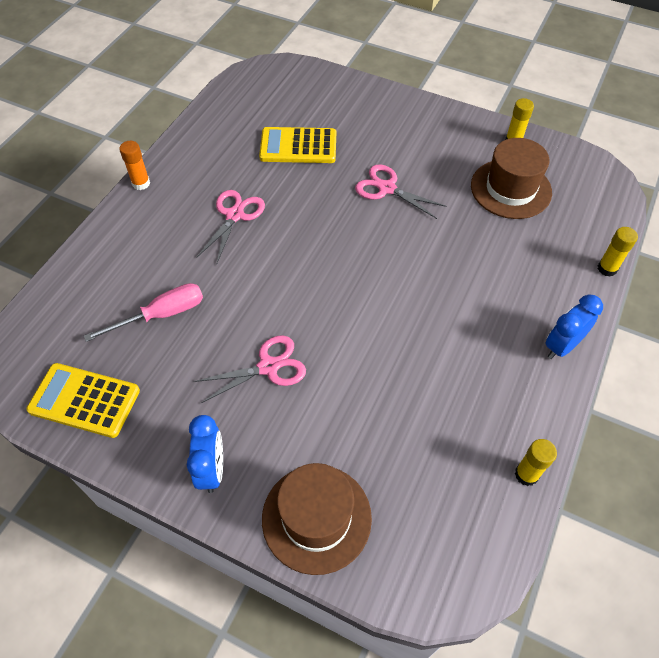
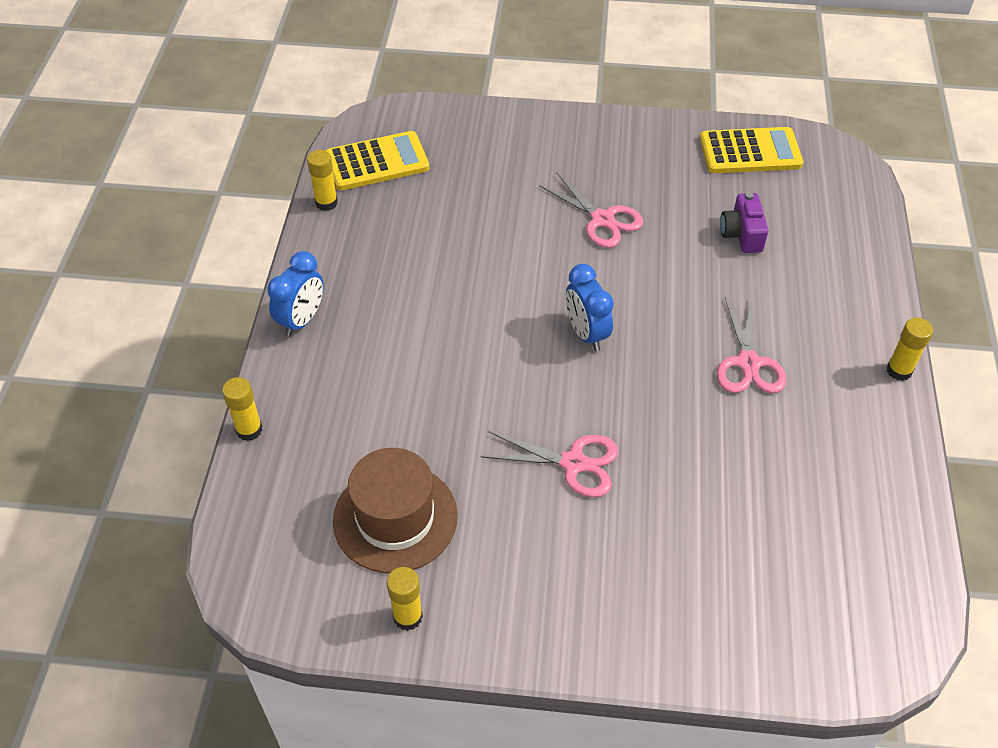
camera: 160 degrees right, 5 degrees down
pink screwdriver [84,283,203,342] -> purple camera [720,192,768,253]
orange glue stick [119,141,150,190] -> yellow glue stick [886,318,933,381]
blue clock [187,415,223,493] -> blue clock moved to [566,264,614,351]
pink scissors [194,335,306,403] -> pink scissors turned 90 degrees counterclockwise [539,173,643,248]
yellow calculator [259,127,336,163] -> yellow calculator moved to [326,131,429,190]
brown hat [262,463,372,575] -> none

